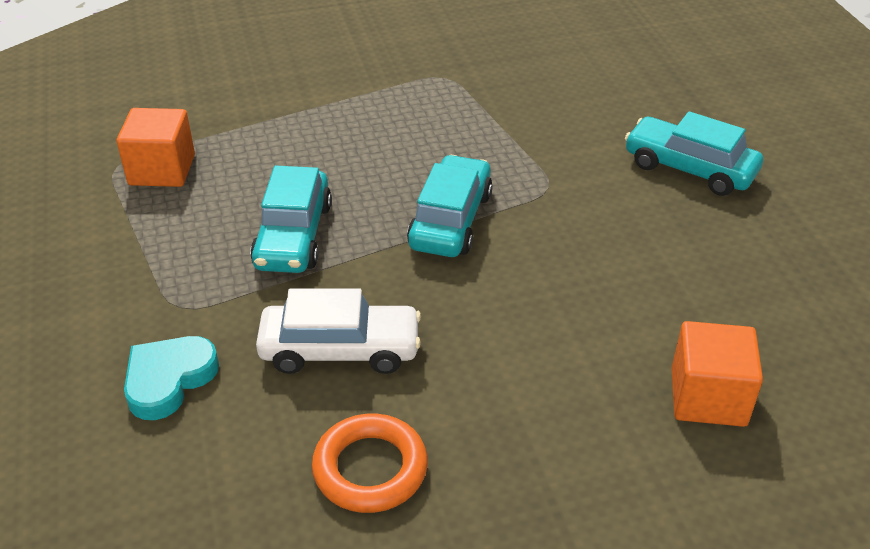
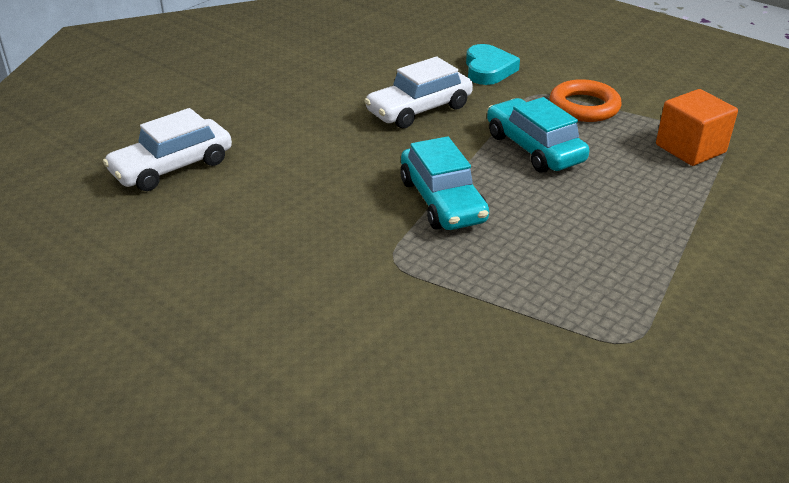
camera: 145 degrees right, 5 degrees down
orange ring [312,414,428,513] -> orange ring moved to [550,79,622,122]
turquoise car [625,111,763,196] -> none
orange cube [671,321,763,427] -> white car [103,108,232,191]

